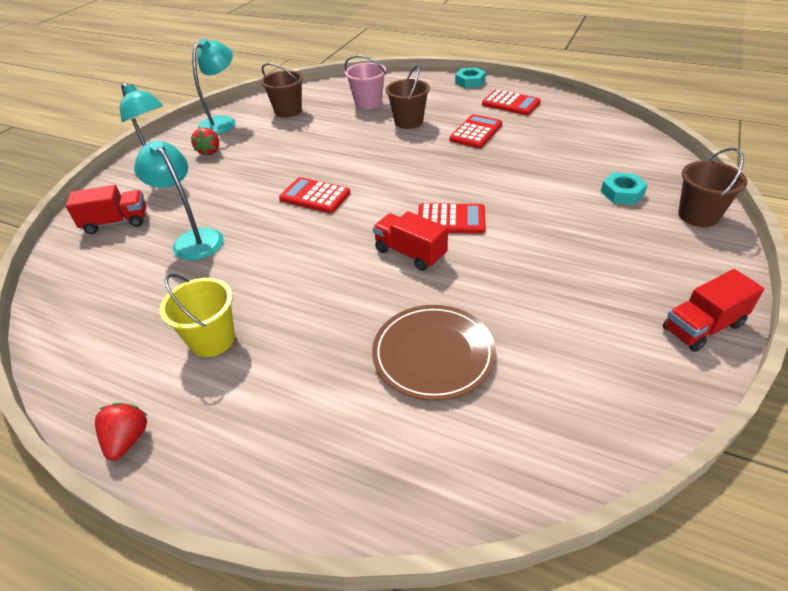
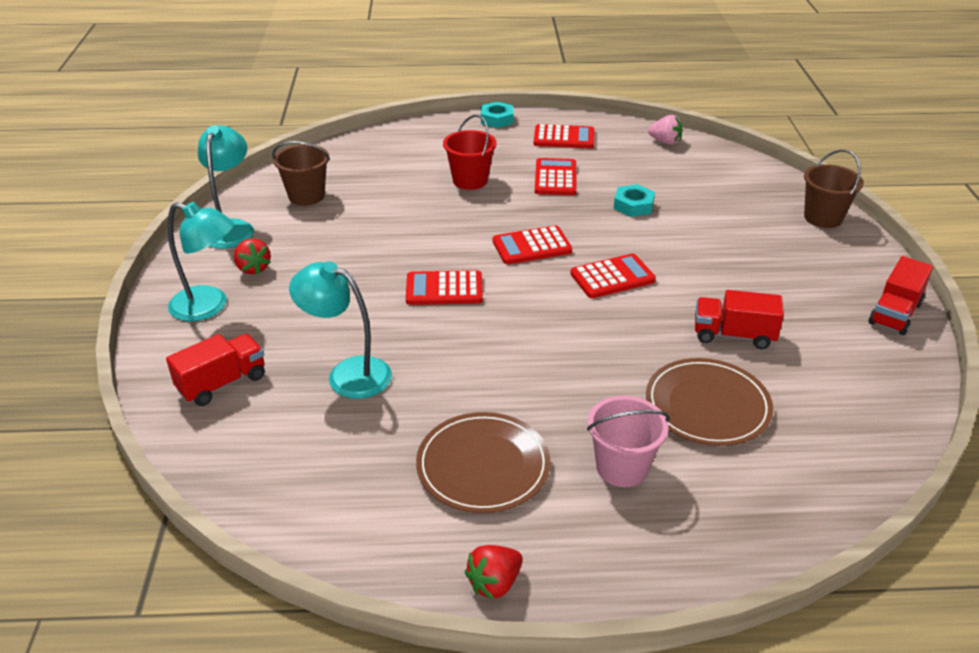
camera: 30 degrees left, 5 degrees down
red strawberry [95,403,147,461] -> red strawberry turned 105 degrees counterclockwise [465,545,523,600]
yellow bucket [160,274,235,357] -> brown plate [416,412,551,513]
pink bucket [345,55,387,110] -> pink bucket moved to [587,396,670,487]
red truck [373,211,448,271] -> red truck moved to [695,290,784,349]
brown bucket [385,65,430,129] -> red bucket [443,115,497,190]
turquoise nut [601,172,648,204] -> turquoise nut moved to [614,184,655,217]
none -> red calculator [493,226,572,264]
none -> pink strawberry [648,115,683,145]

